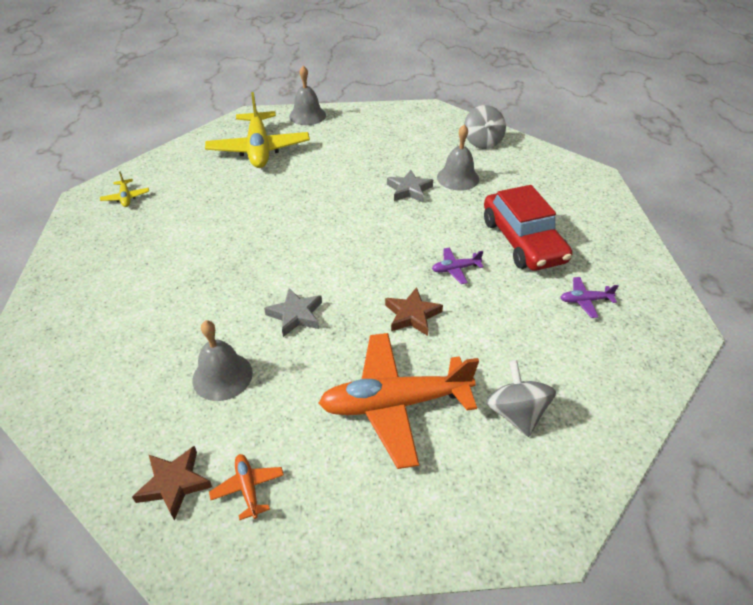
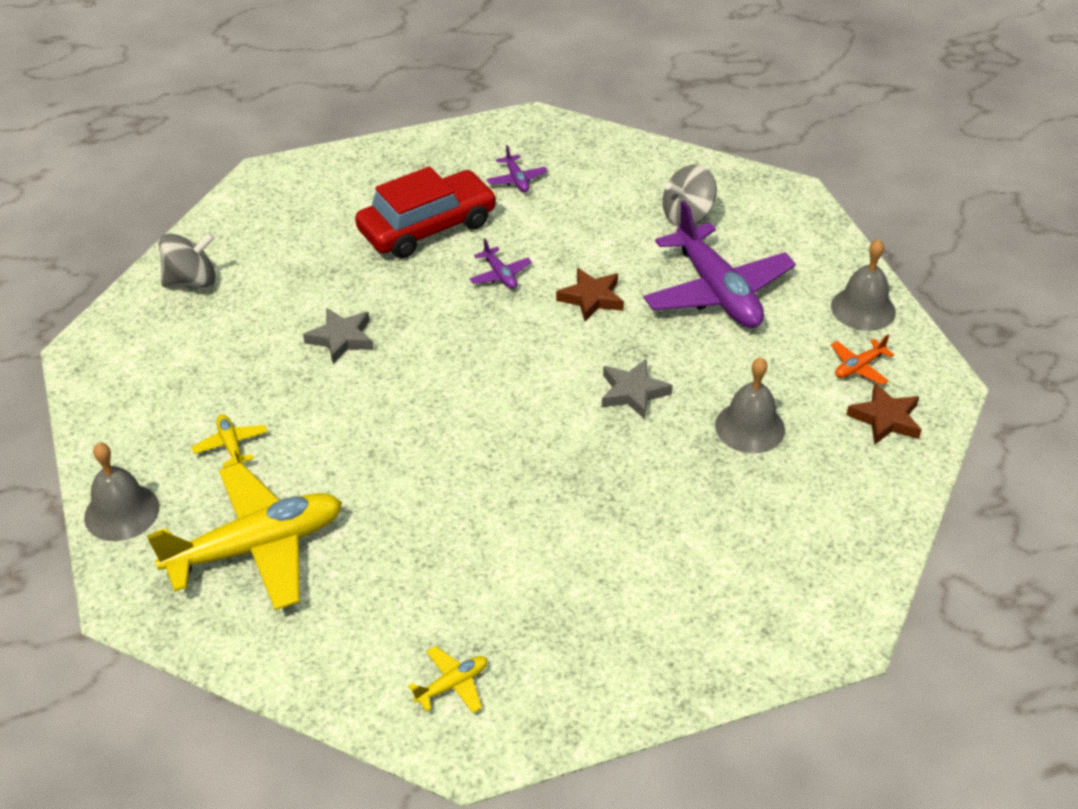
camera: 105 degrees left, 0 degrees up
orange plane [319,333,479,469] -> purple plane [643,201,796,328]
grey bell [437,124,479,191] -> grey bell moved to [831,239,896,331]
none -> yellow plane [192,414,268,468]

